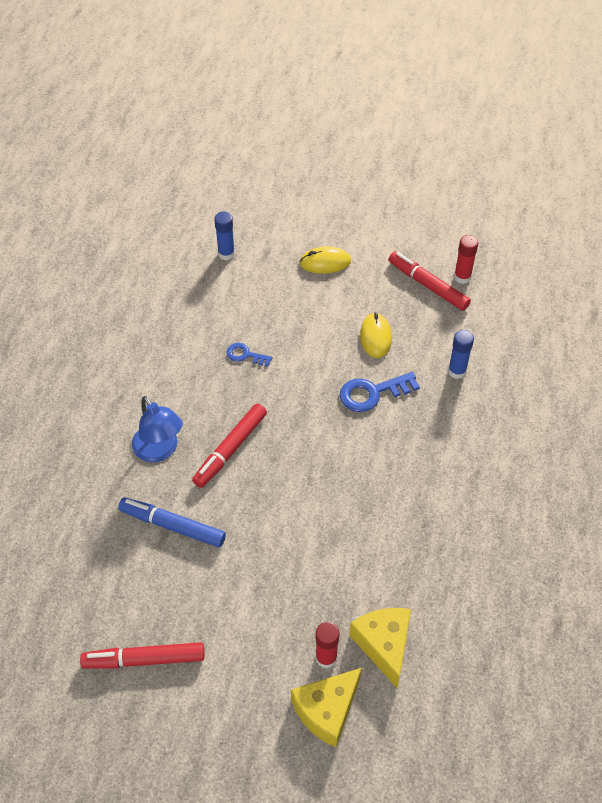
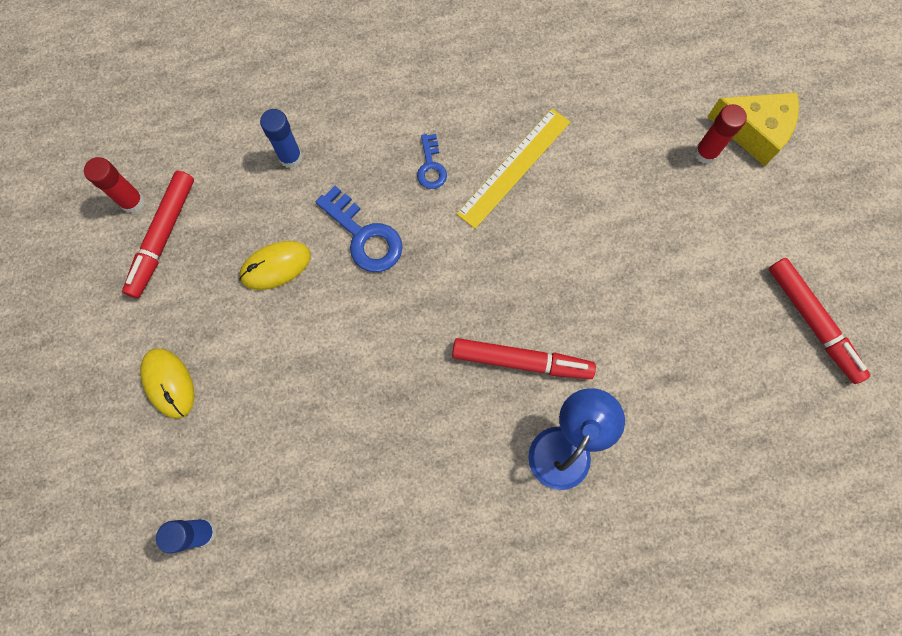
camera: 115 degrees left, 20 degrees up
blue marker [118,497,226,547] -> none
blue key [226,343,272,367] -> blue key moved to [417,134,447,189]
yellow cheese [349,608,411,688] -> none
none -> yellow ruler [457,109,570,229]

